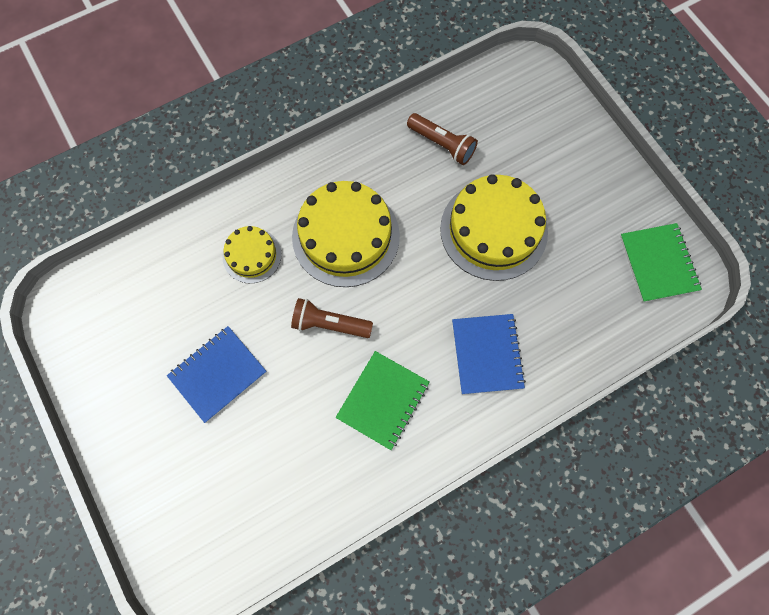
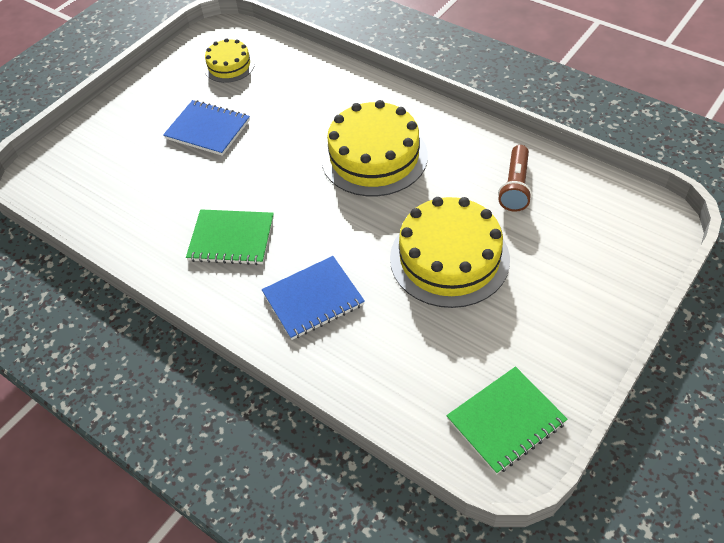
camera: 70 degrees right, 20 degrees down
yellow cake [223,226,282,284] -> yellow cake moved to [204,38,255,83]
brown flashlight [291,298,373,338] -> none

